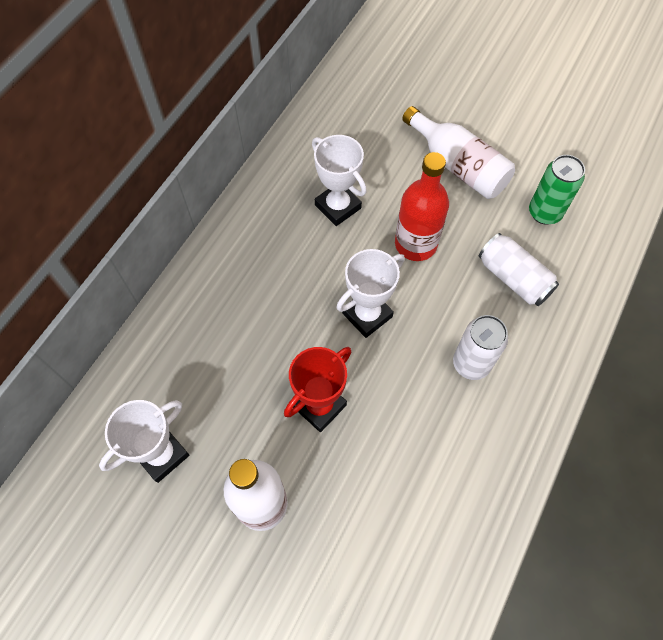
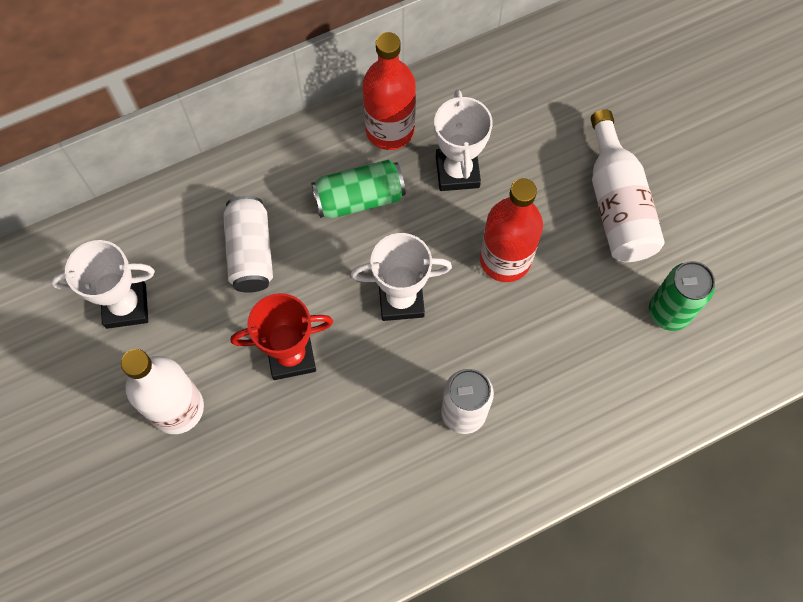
camera: 35 degrees right, 5 degrees up
white can [479,233,559,306] -> white can moved to [223,196,273,293]
none -> green can [311,160,406,218]
none -> red bottle [362,32,416,150]

